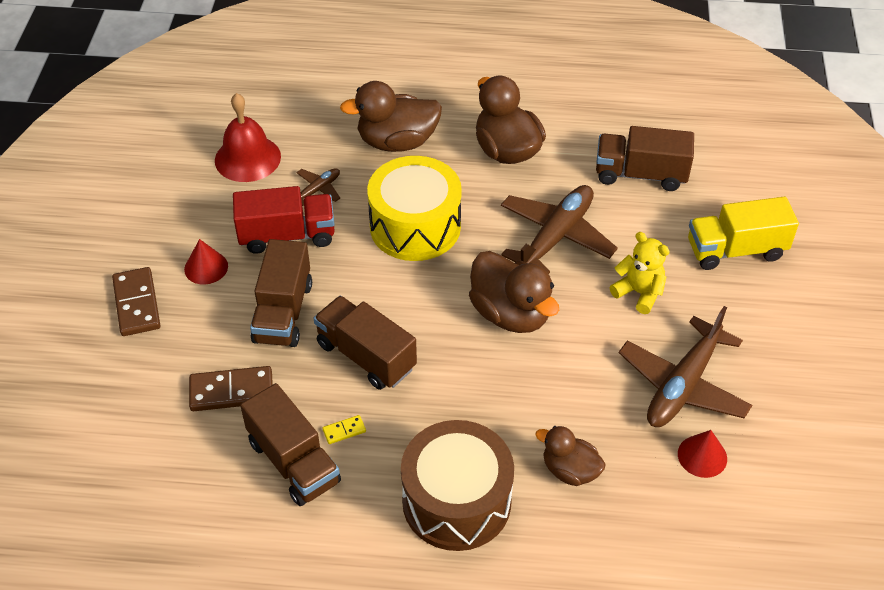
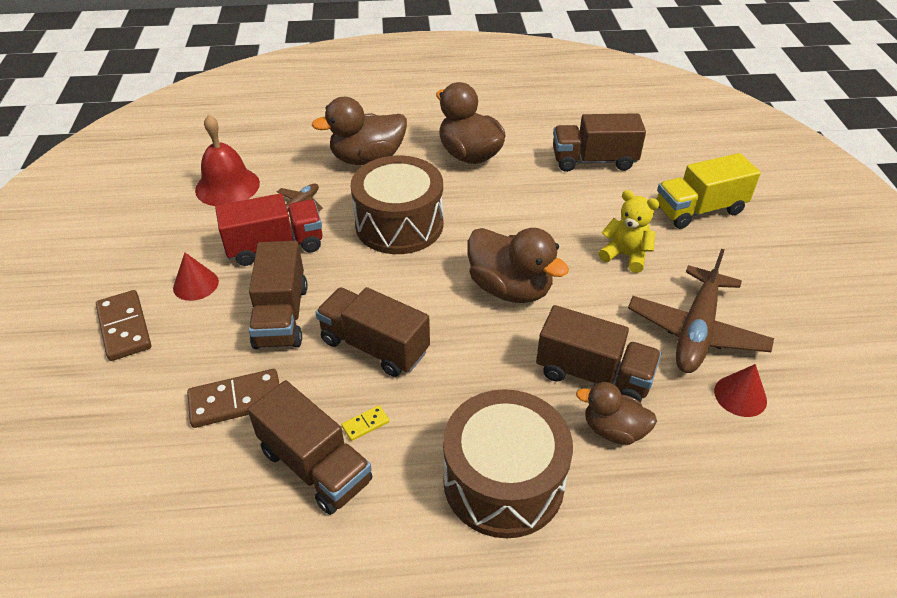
camera: 10 degrees left, 5 degrees down
yellow drum [367,156,462,261] -> brown drum [351,156,443,254]
brown plane [501,185,618,274] -> none
none -> brown truck [536,305,661,403]

